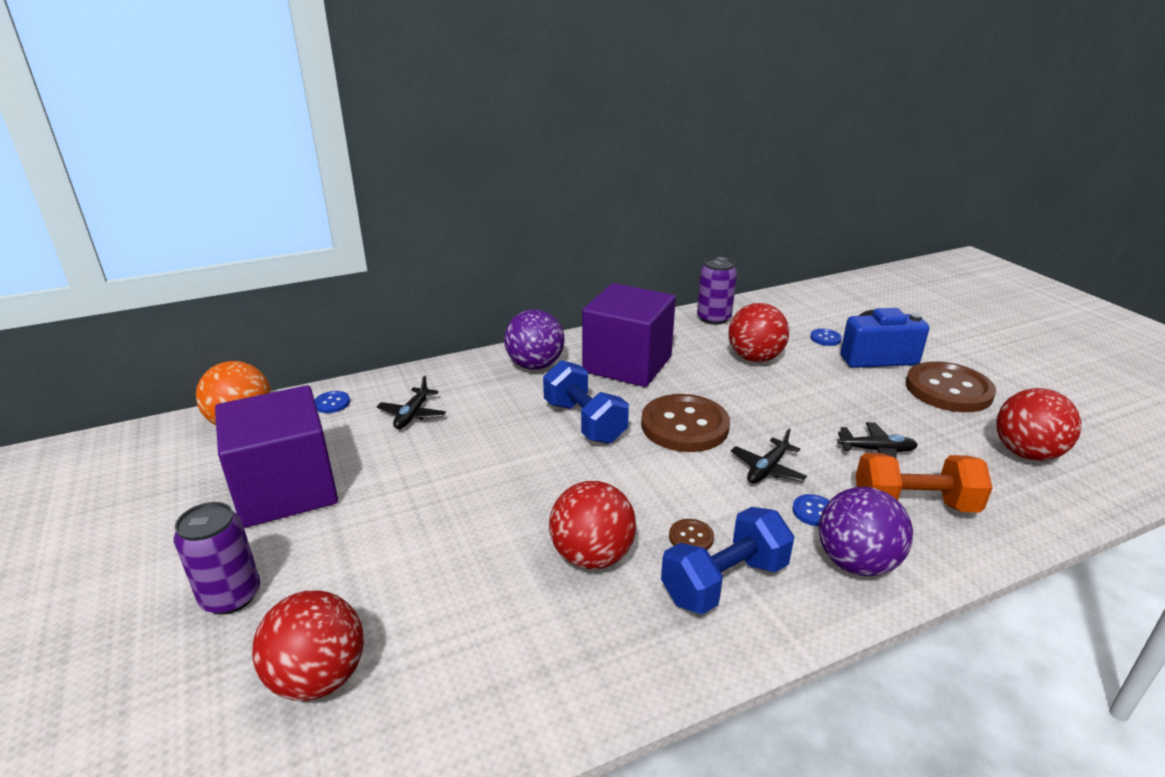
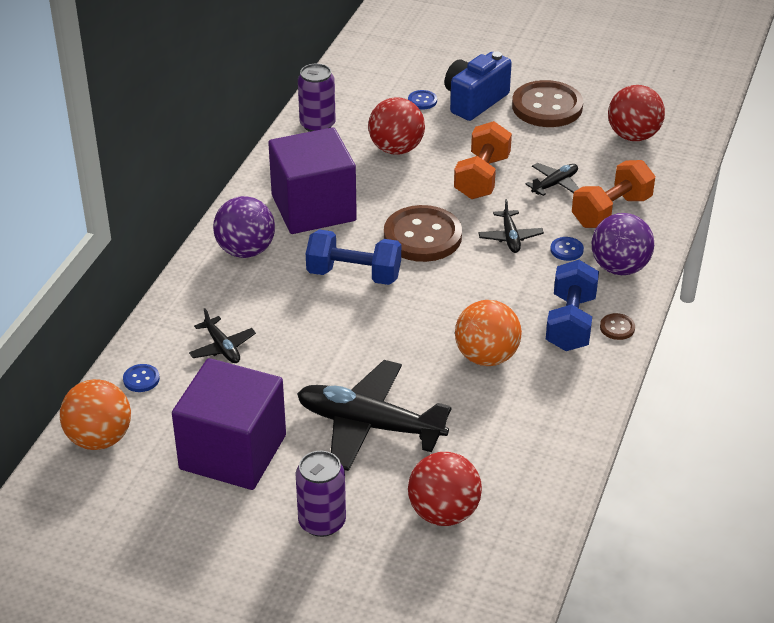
camera: 45 degrees left, 10 degrees up
red ball [549,481,636,570] -> orange ball [455,300,522,366]
brown button [669,519,714,550] -> brown button moved to [600,313,635,340]
none -> black plane [297,360,451,471]
none -> orange dumbbell [454,121,512,199]

